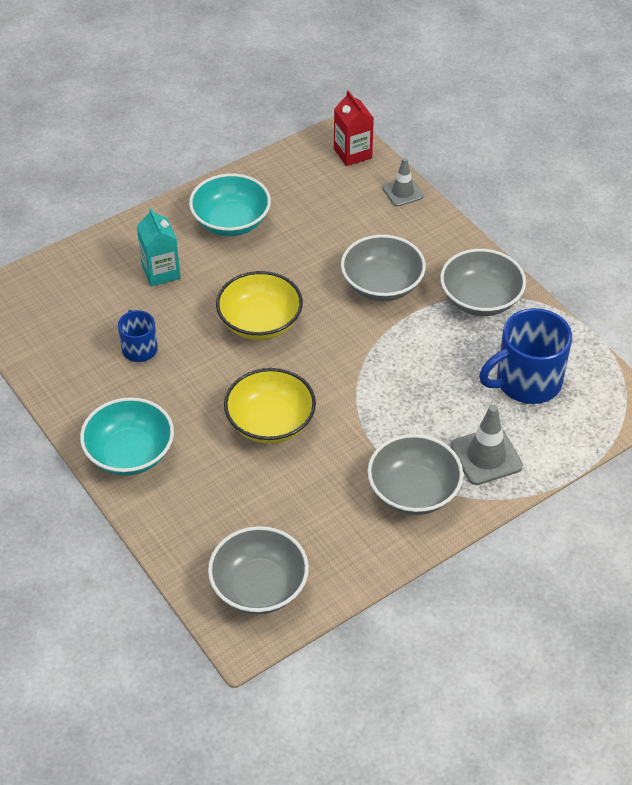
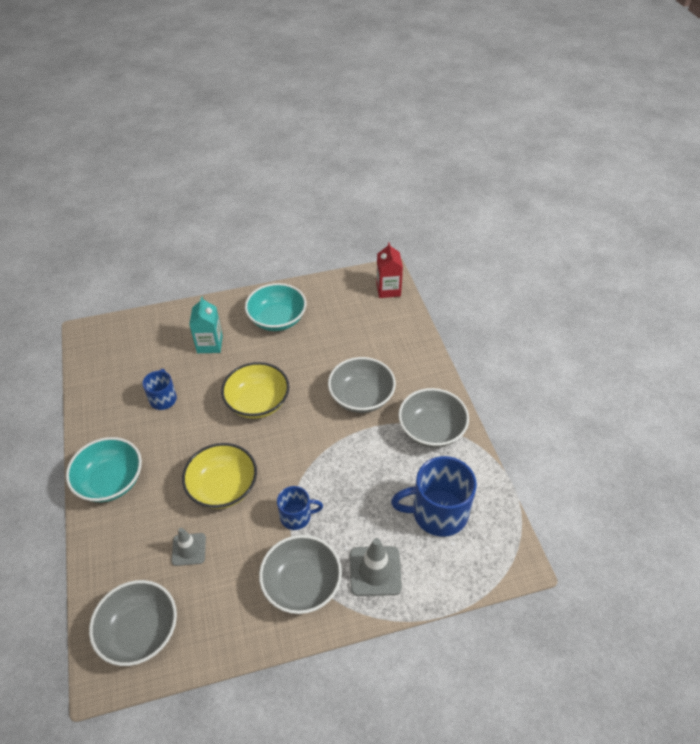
camera: 20 degrees right, 0 degrees up
grey traffic cone [382,158,424,207] -> grey traffic cone moved to [172,528,206,566]
none -> blue mug [277,486,323,530]

